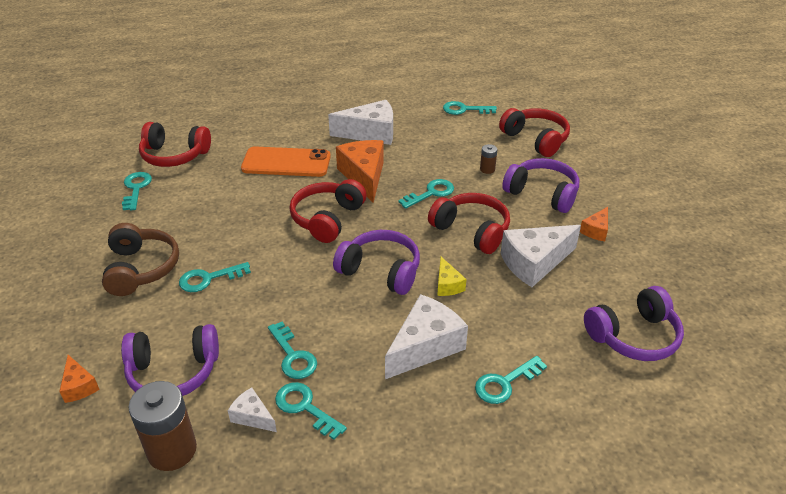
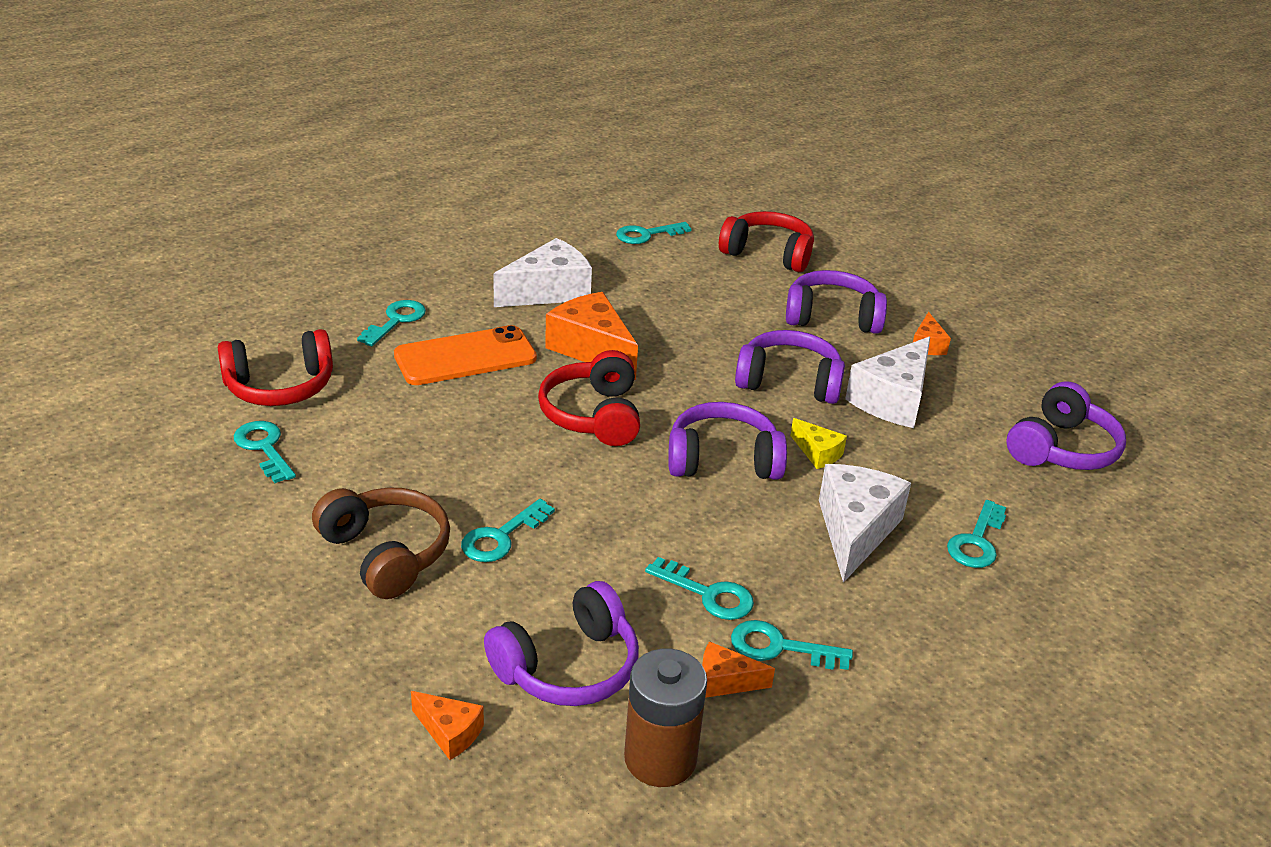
camera: 30 degrees left, 5 degrees down
white cheese [228,387,277,432] -> orange cheese [702,641,775,698]
turquoise key [399,179,454,209] -> turquoise key moved to [357,300,426,346]
red headphones [428,193,510,254] -> purple headphones [735,330,845,404]
brown battery [480,144,497,174] -> none

